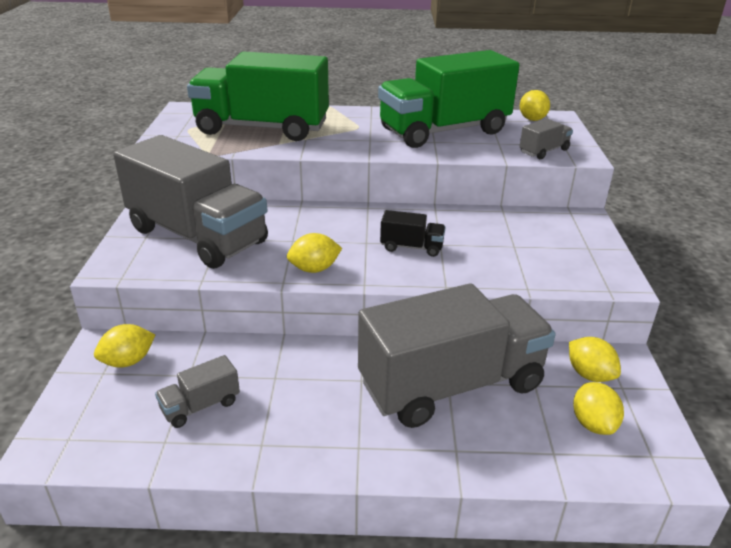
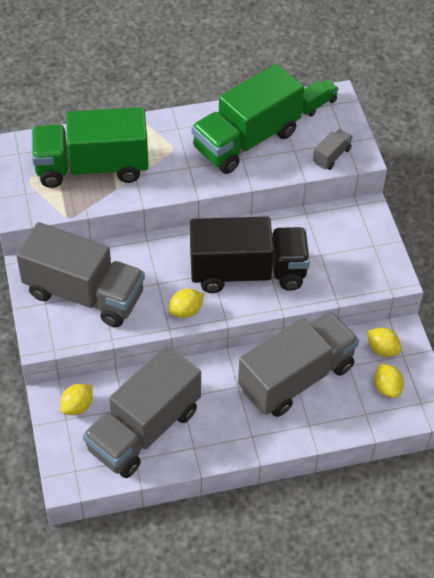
camera: 15 degrees left, 20 degrees up
grey truck [155,355,240,428] -> grey truck [83,345,201,478], size x2.48
black truck [380,210,445,257] -> black truck [190,216,310,293], size x2.48
yellow lemon [520,90,550,121] -> green truck [302,80,339,117]

